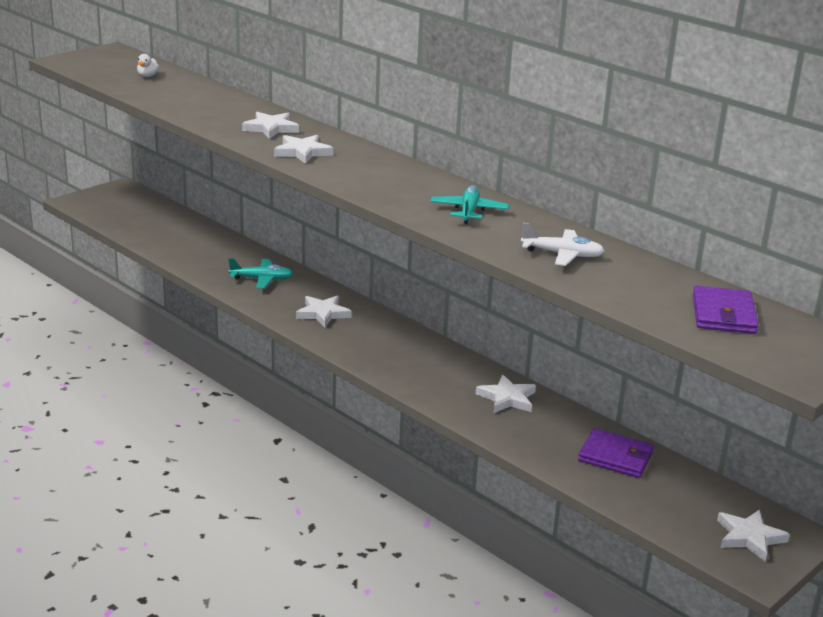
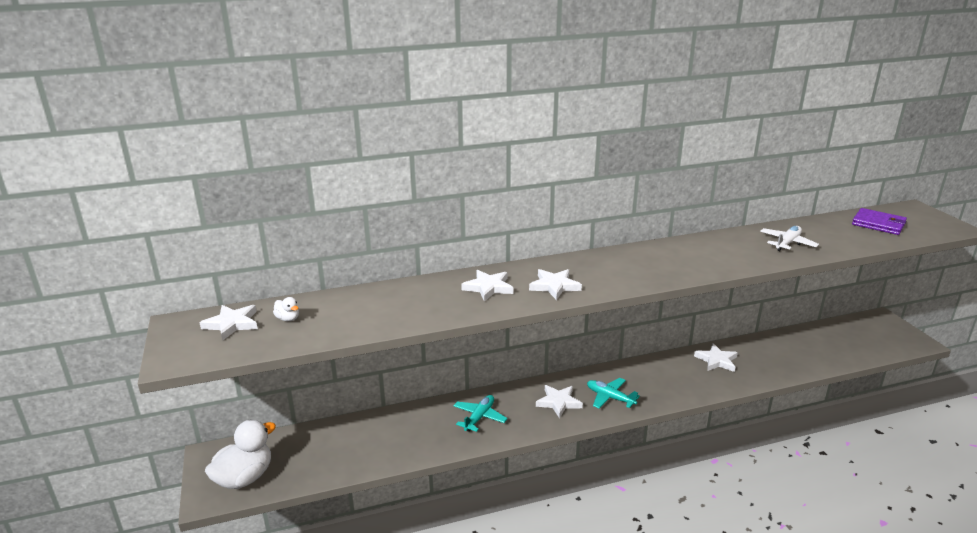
camera: 60 degrees left, 0 degrees up
turquoise plane [431,185,509,224] -> turquoise plane moved to [587,378,640,408]
purple wallet [578,429,654,478] -> none
white star [717,509,790,561] -> white star moved to [200,305,258,341]
none -> white duck [205,420,276,489]

